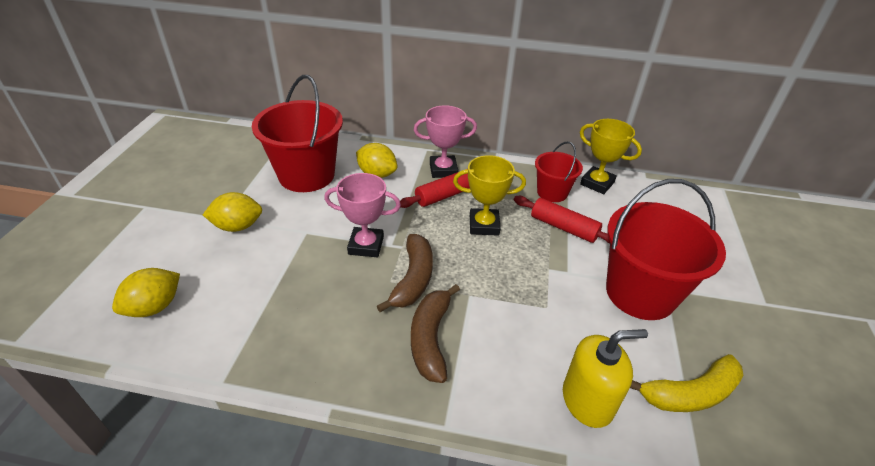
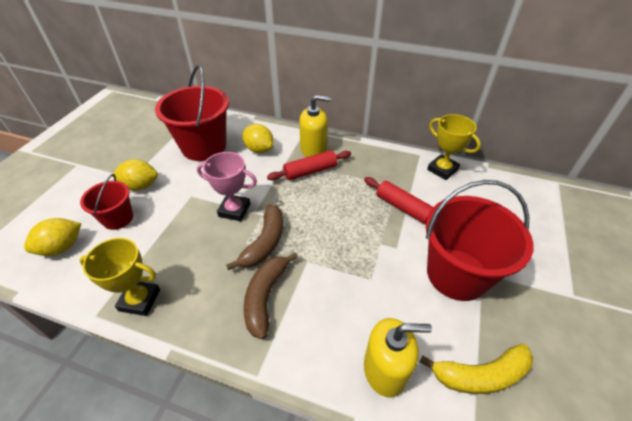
camera: 10 degrees right, 5 degrees up
pink trophy [414,105,477,178] -> yellow soap dispenser [299,95,331,157]
yellow trophy [453,155,526,236] -> yellow trophy moved to [79,238,160,316]
red bucket [535,141,583,202] -> red bucket moved to [80,174,133,230]

